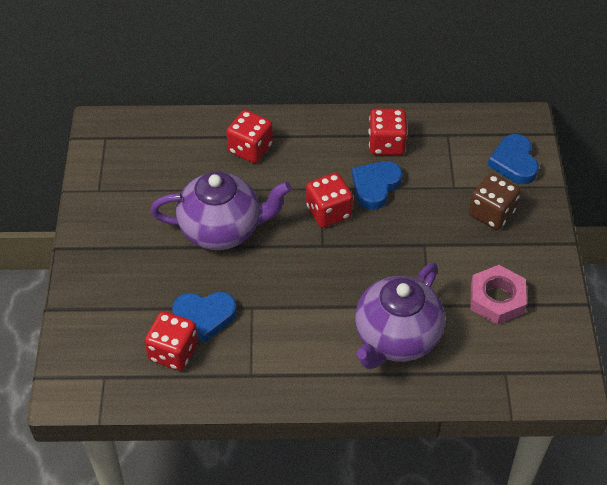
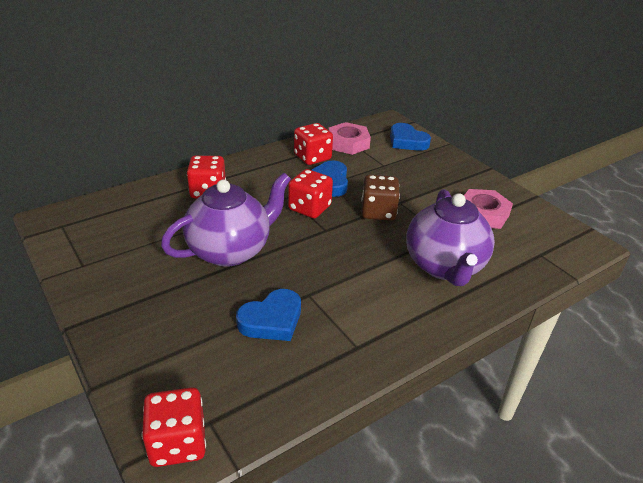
camera: 35 degrees left, 15 degrees down
red dice [145,311,198,371] -> red dice moved to [142,387,206,467]
brown dice [469,173,520,230] -> brown dice moved to [361,175,400,221]
none -> pink nut [328,122,371,155]

